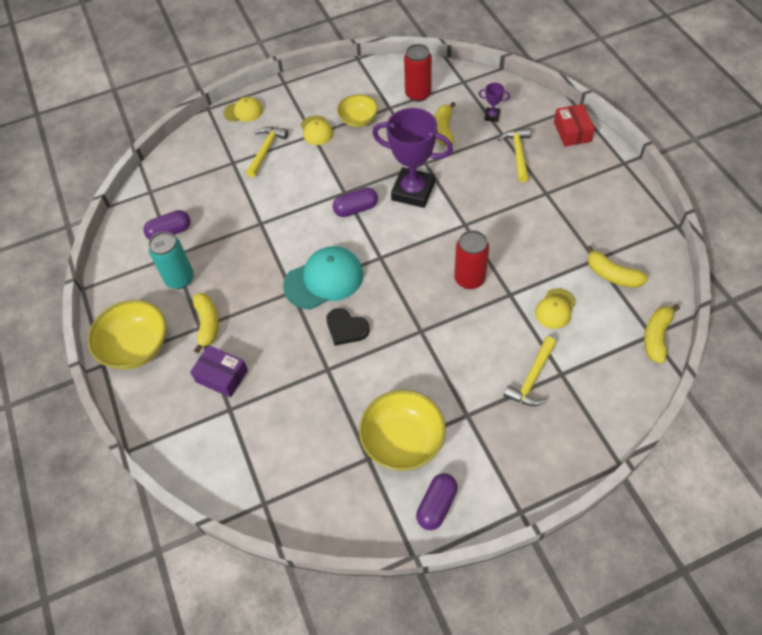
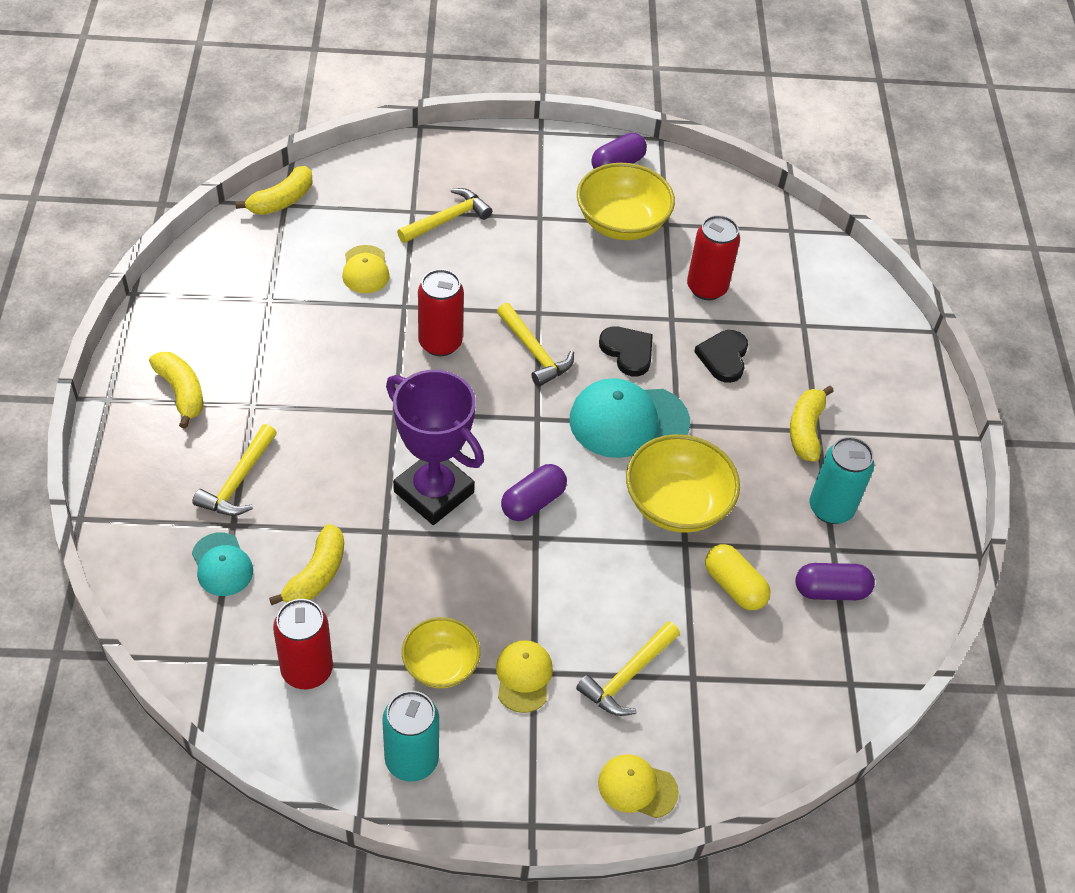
camera: 165 degrees left, 5 degrees down
yellow bowl [88,300,167,370] -> yellow bowl moved to [626,434,740,533]
purple box [190,345,248,398] -> none
purple capsule [333,187,378,217] -> purple capsule turned 45 degrees counterclockwise [501,464,567,521]
purple trophy [479,83,510,122] -> turquoise cap [192,532,253,596]
yellow cap [535,288,576,329] -> yellow cap turned 120 degrees clockwise [342,245,390,293]
red box [554,104,595,147] -> none
yellow banana [586,245,648,288] -> yellow banana moved to [149,352,203,429]
none -> turquoise can [382,691,439,781]
none -> yellow hammer [497,303,574,387]
none -> red can [687,215,740,300]
none -> black heart [694,330,748,383]
none -> yellow capsule [705,544,770,610]

